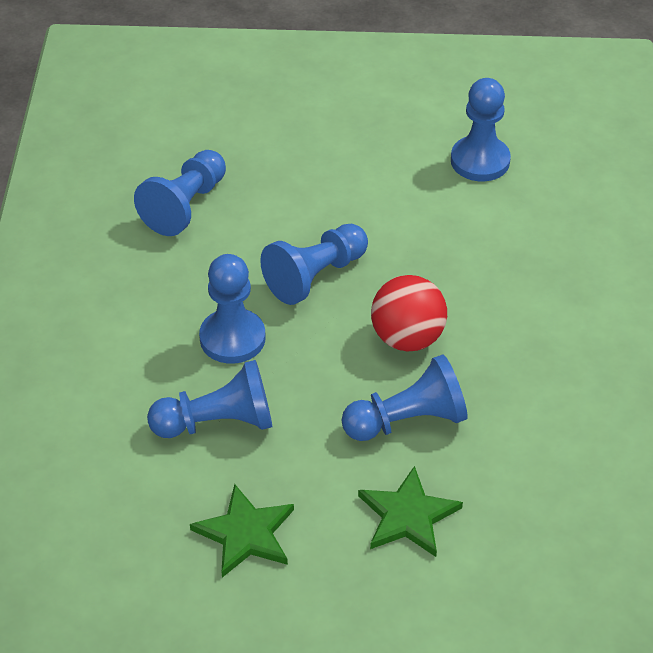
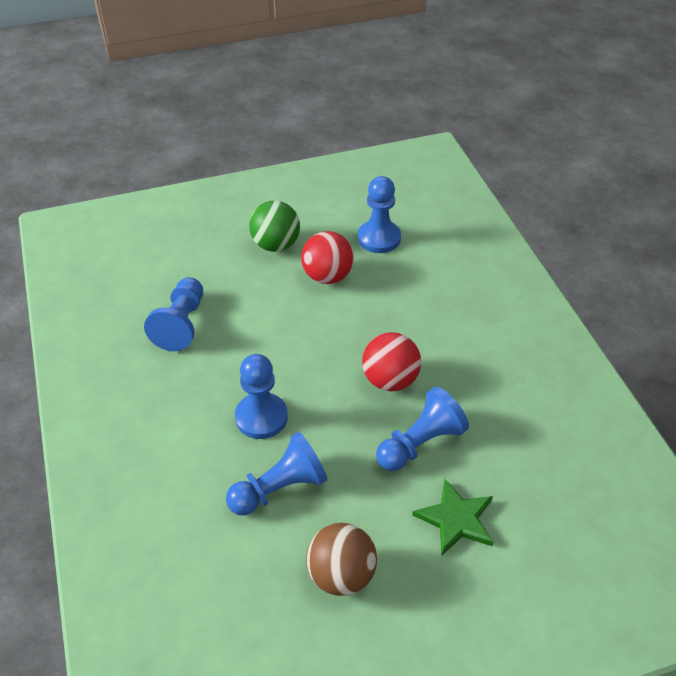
camera: 20 degrees left, 0 degrees up
green star [190,484,294,578] -> brown ball [306,523,377,596]
blue pawn [260,224,368,305] -> none
none -> green ball [249,201,300,252]
none -> red ball [301,231,354,284]

